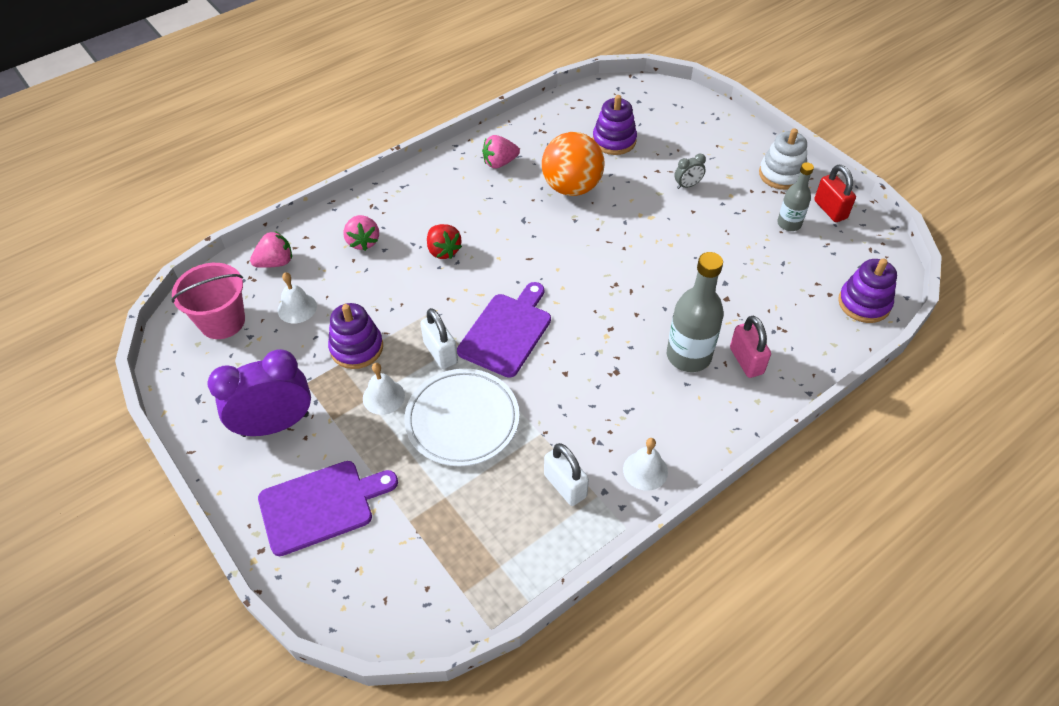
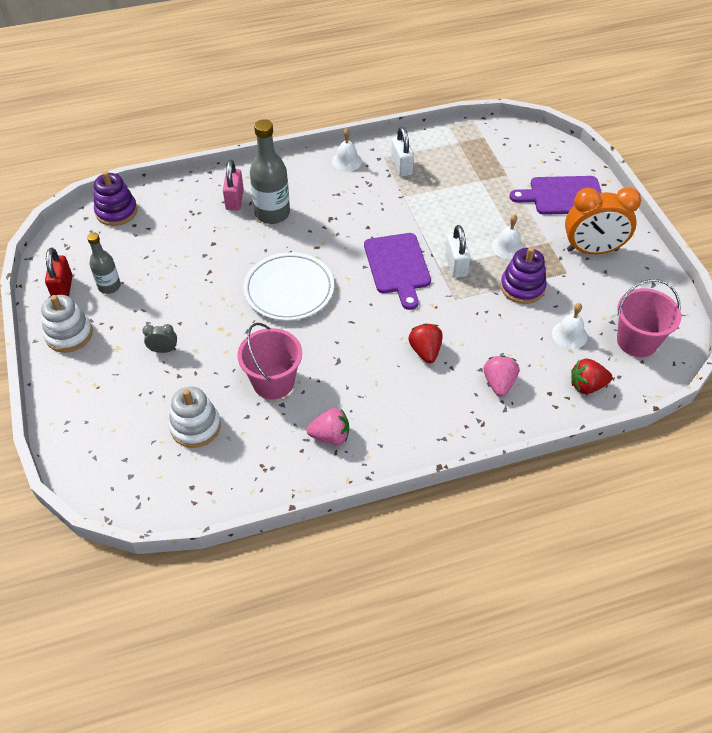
camera: 160 degrees left, 0 degrees up
purple clock [208,349,311,437] -> orange clock [565,187,641,254]
pink strawberry [250,231,292,268] -> red strawberry [571,358,612,394]
white plate [404,368,519,466] -> white plate moved to [243,252,334,321]
purple cutting board [457,282,551,378] -> purple cutting board turned 60 degrees counterclockwise [364,233,431,310]
orange ball [542,132,605,196] -> pink bucket [237,323,302,400]
purple stacking toy [592,95,637,155] -> white stacking toy [169,387,221,448]

